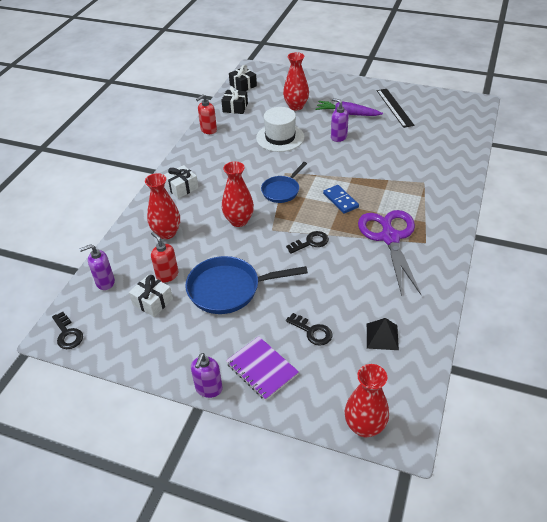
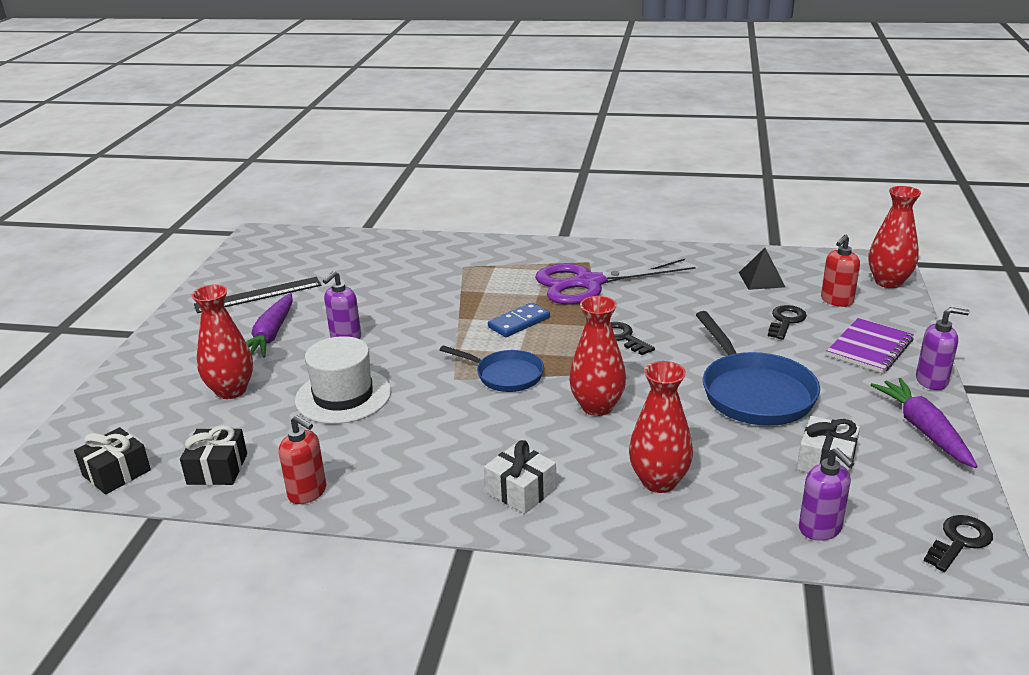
camera: 100 degrees left, 15 degrees down
red soap dispenser [151,232,179,283] -> red soap dispenser moved to [821,235,860,307]
none -> purple carrot [871,378,978,468]

